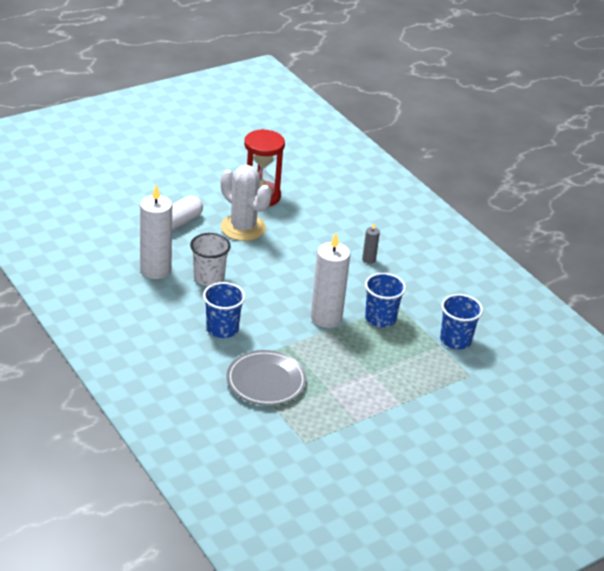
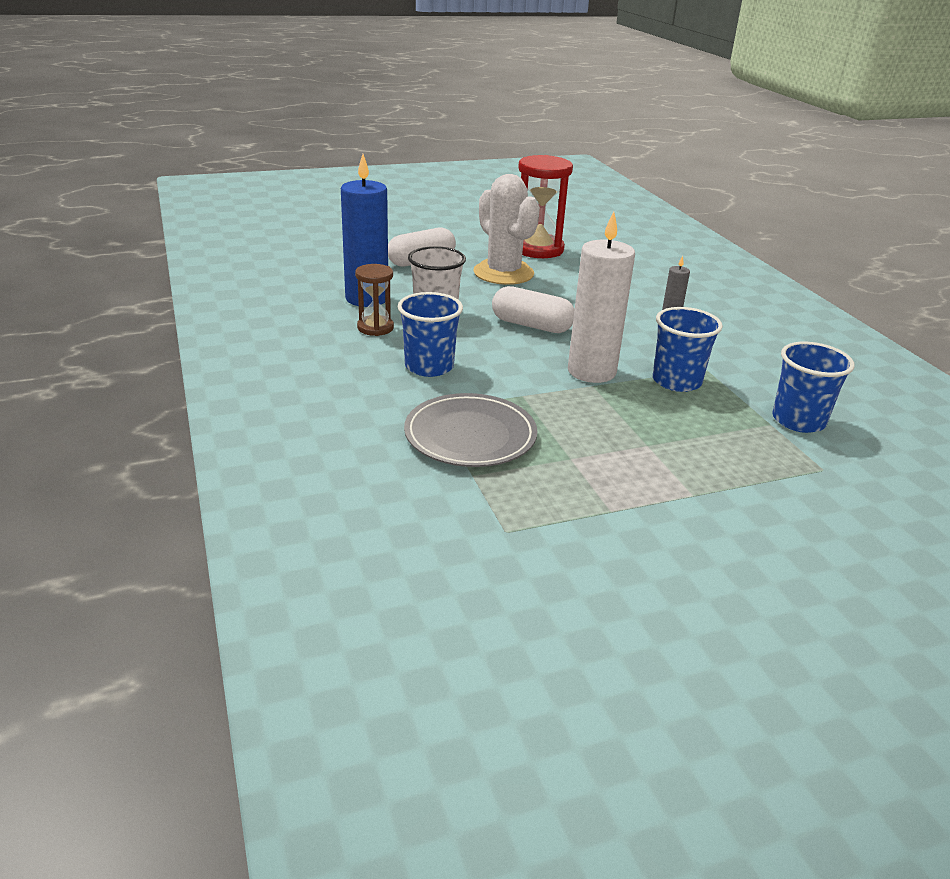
camera: 15 degrees right, 5 degrees down
white candle [140,185,172,279] -> blue candle [341,154,388,307]
none -> brown hourglass [355,264,394,336]
none -> white capsule [492,286,575,333]

